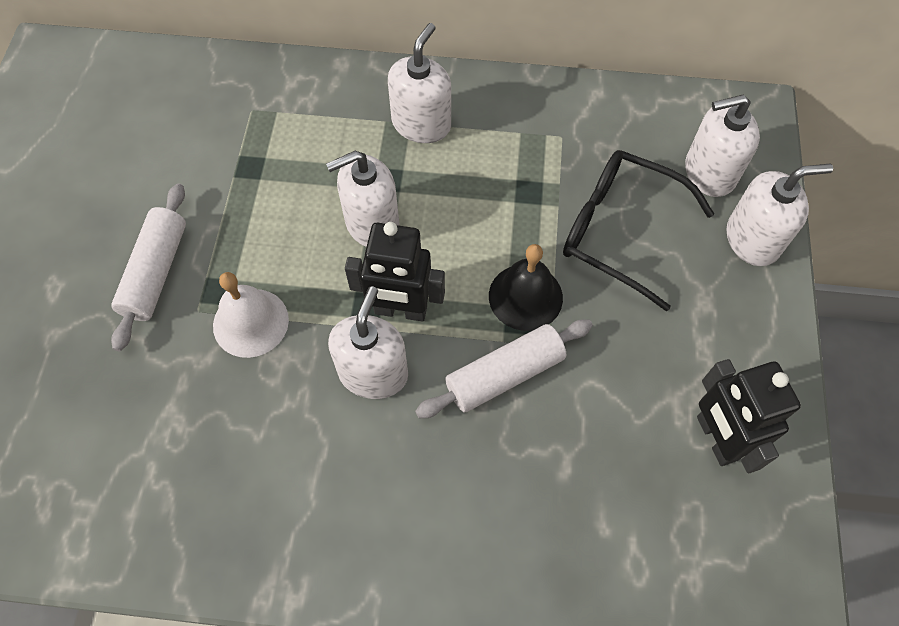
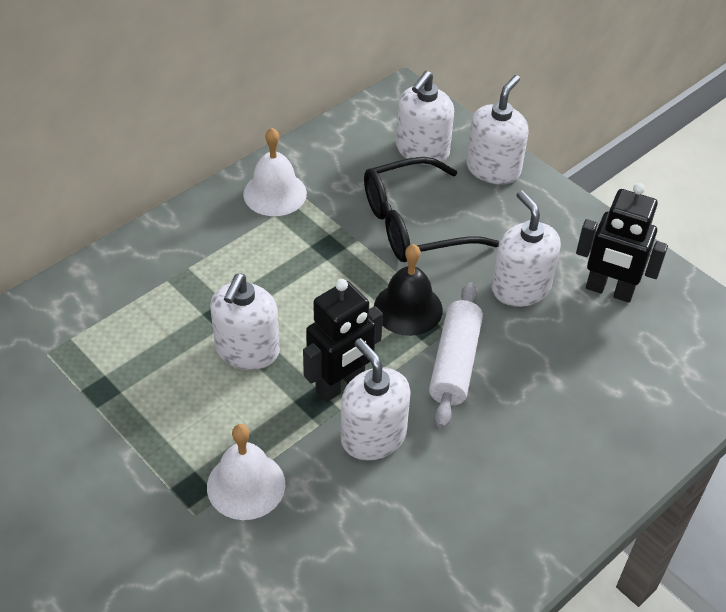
camera: 50 degrees left, 15 degrees down
white rolling pin [111,184,186,351] -> none
white soap dispenser [388,23,451,143] -> white soap dispenser moved to [492,191,561,307]
none -> white bell [243,128,307,216]

